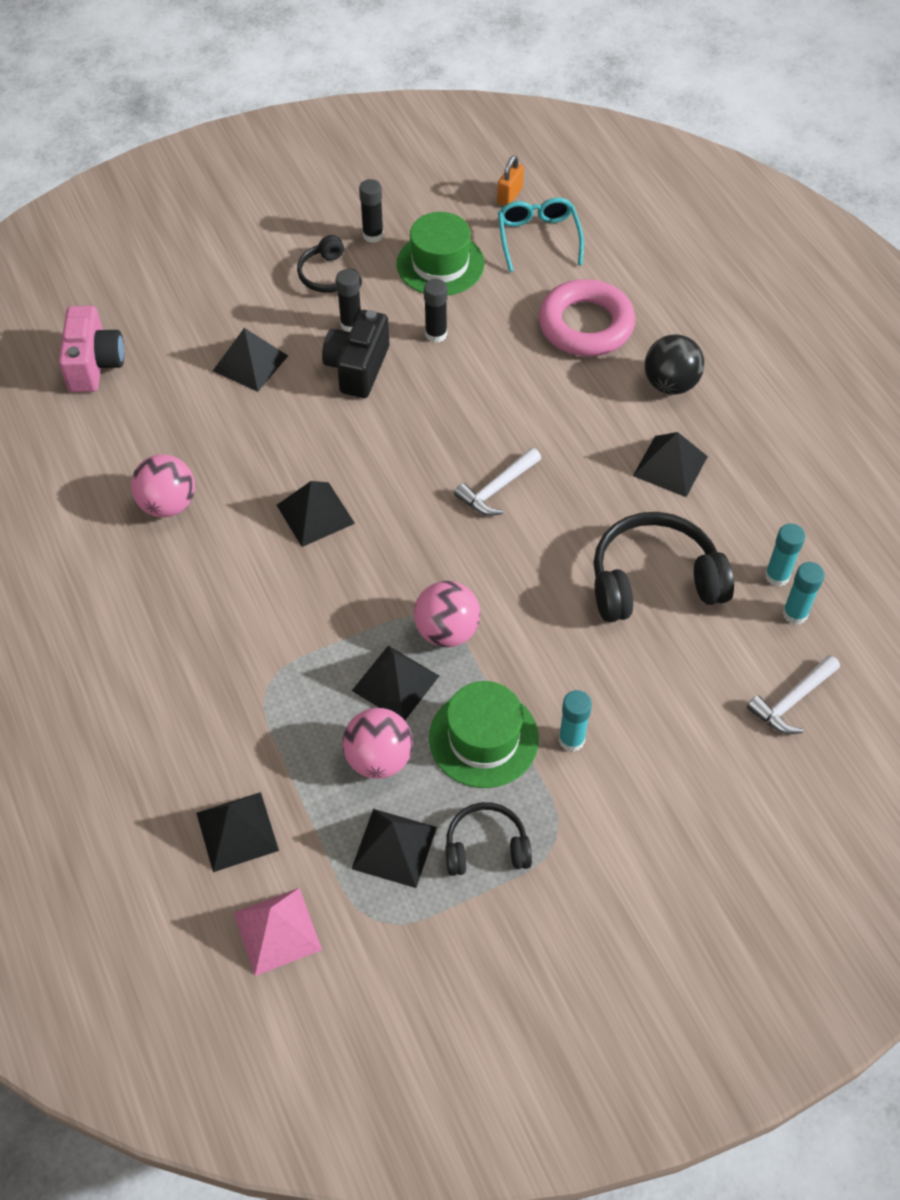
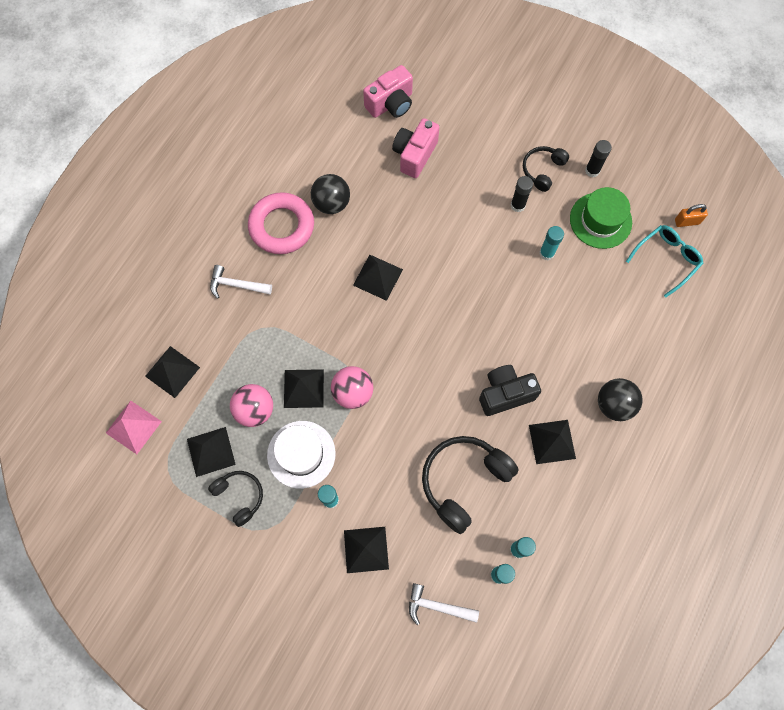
camera: 55 degrees right, 15 degrees up
pink ball [131,454,195,517] -> black ball [311,174,350,214]
black pyramid [213,328,288,392] -> black pyramid moved to [344,527,389,573]
black camera [322,310,389,398] -> black camera moved to [479,365,541,416]
black glue stick [424,279,447,343] -> turquoise glue stick [539,226,564,260]
green hat [429,681,539,788] -> white hat [267,421,336,489]
white hammer [454,447,541,516] -> white hammer moved to [210,265,272,299]
pink ring [539,279,635,356] -> pink ring moved to [248,192,314,254]
black headphones [593,512,734,622] -> black headphones turned 90 degrees counterclockwise [422,436,519,534]
none -> pink camera [392,118,439,178]

